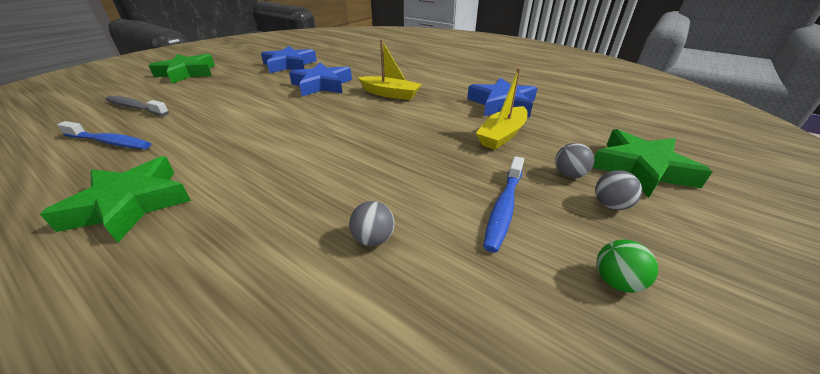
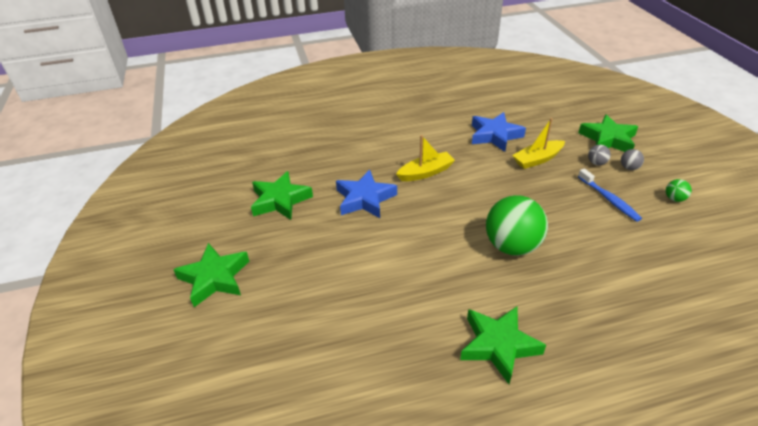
camera: 50 degrees left, 5 degrees up
blue toothbrush [57,121,151,149] -> none
grey toothbrush [105,96,169,116] -> none
blue star [261,46,317,73] -> green star [251,171,313,220]
grey ball [349,201,395,246] -> none
yellow boat [476,68,528,150] -> yellow boat turned 75 degrees clockwise [512,118,565,169]
none -> green ball [486,195,548,256]

